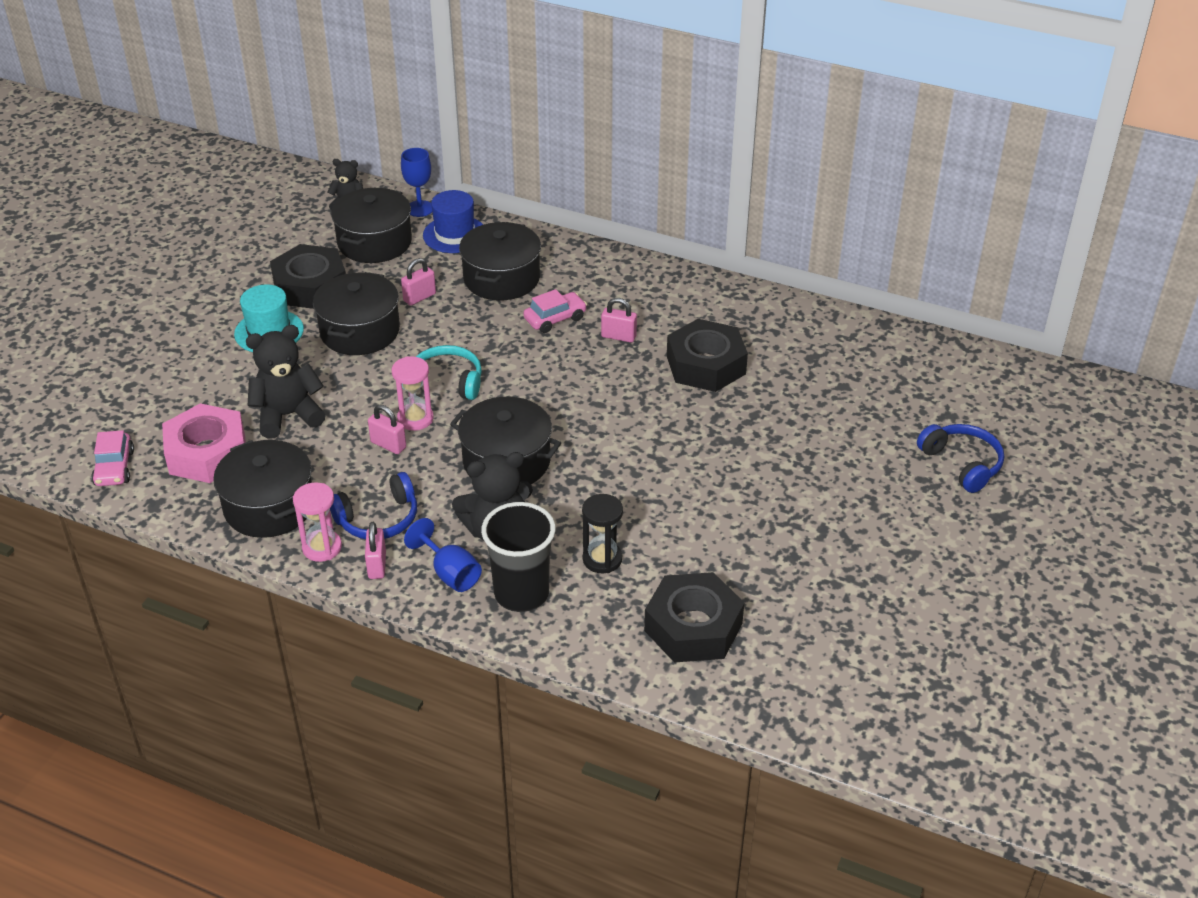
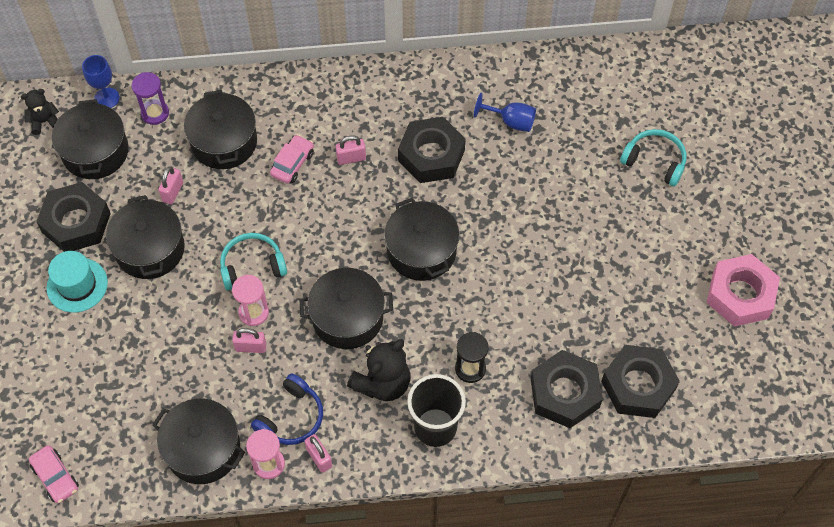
camera: 30 degrees left, 20 degrees up
pink nut [162,403,246,483] -> pink nut moved to [707,254,780,327]
black teddy bear [246,325,326,439] -> none
blue goblet [404,518,482,592] -> blue goblet moved to [474,93,536,132]
blue hat [423,190,483,253] -> purple hourglass [131,72,169,125]
blue headphones [917,424,1004,493] -> turquoise headphones [620,129,686,186]
none -> black pot [384,198,459,281]
none -> black nut [601,345,680,418]

